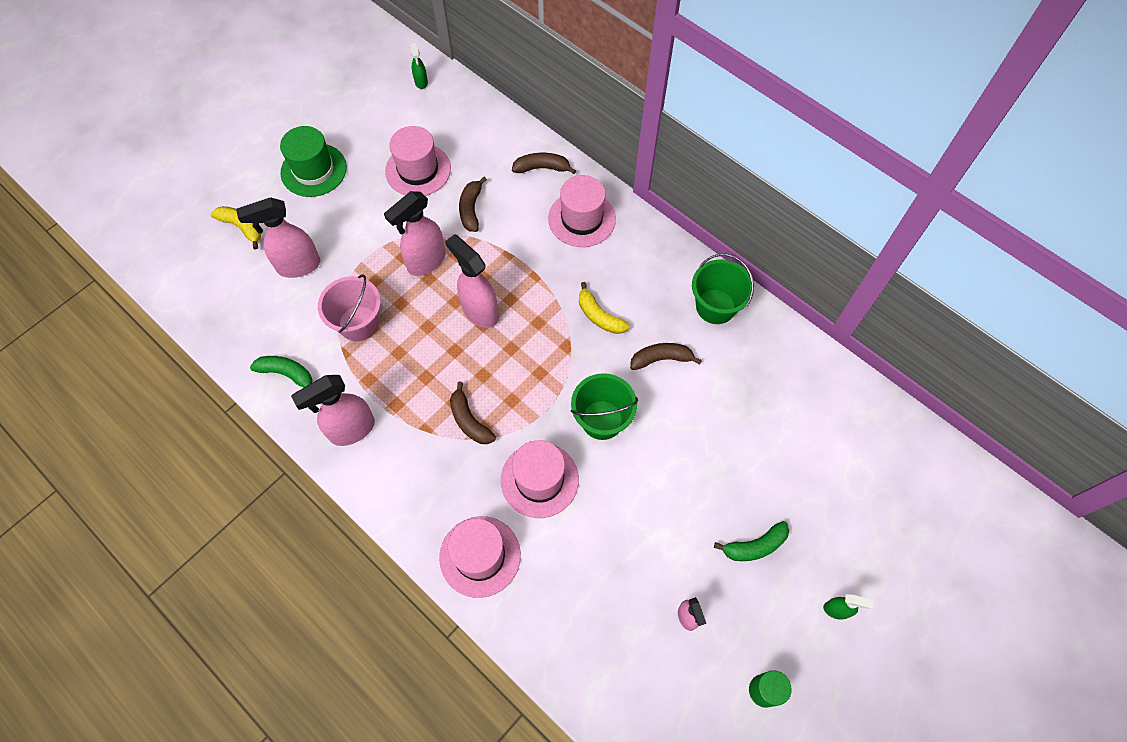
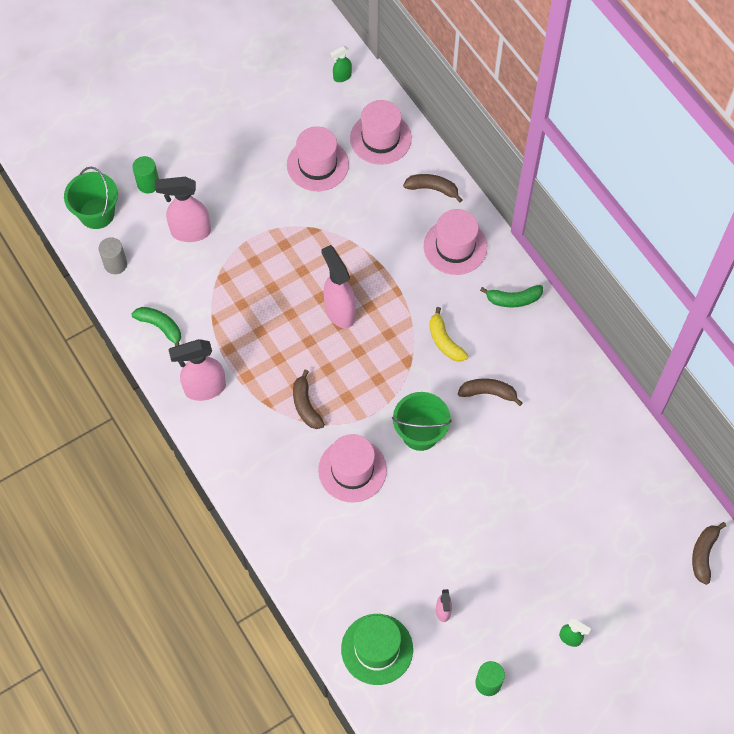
camera: 15 degrees right, 0 degrees up
yellow banana [211,206,261,249] -> green cylinder [132,156,159,193]
green hat [280,126,347,197] -> green hat moved to [341,614,413,685]
pink bucket [318,274,381,341] -> none
pink spray bottle [384,191,446,276] -> none
green spray bottle [410,43,428,89] -> green spray bottle turned 60 degrees clockwise [331,46,352,82]
pink hat [439,516,521,598] -> pink hat moved to [350,100,412,165]
brown banana [459,177,487,232] -> brown banana moved to [692,522,726,585]
green bucket [692,254,754,324] -> green bucket moved to [64,167,118,229]
green banana [714,521,789,561] -> green banana moved to [480,285,543,307]
none -> grey cylinder [99,237,127,274]

